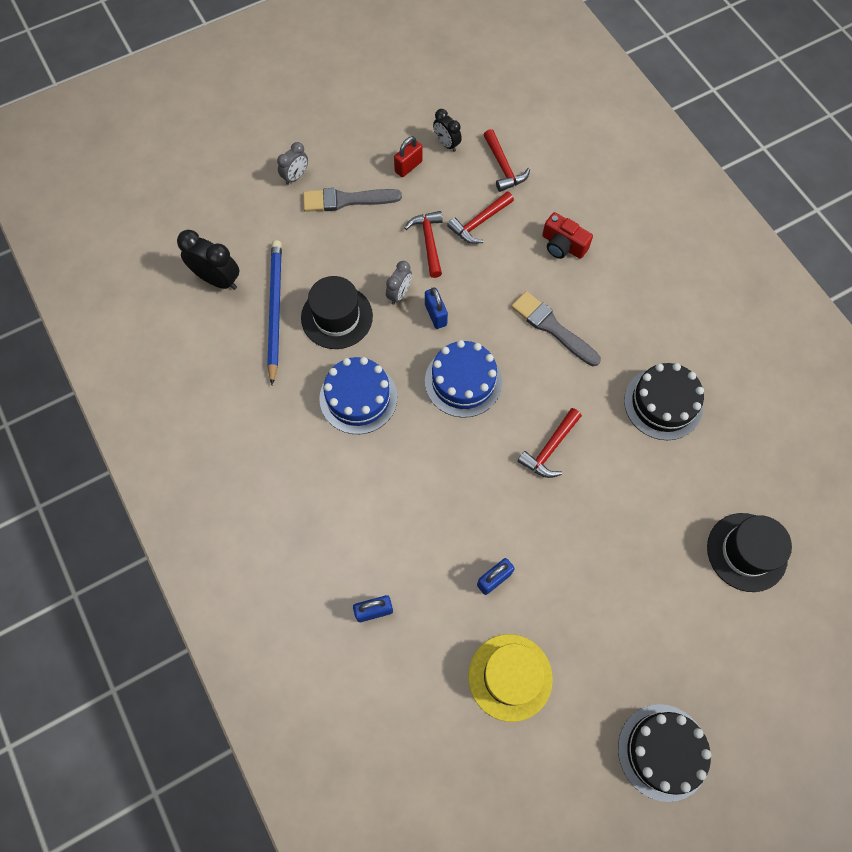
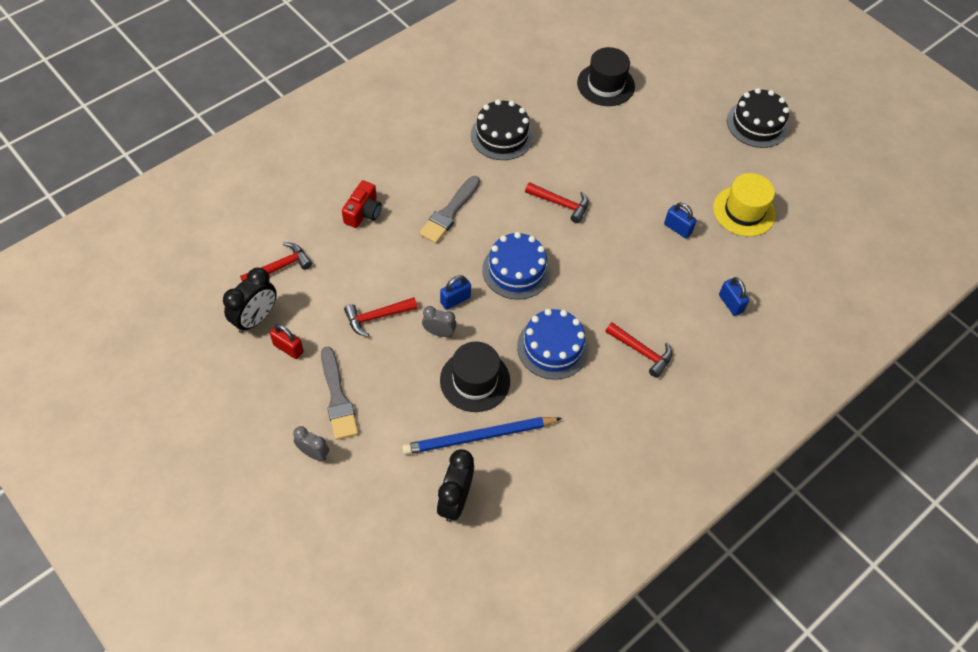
camera: 105 degrees left, 10 degrees down
black clock [433,109,462,152] -> black clock [223,268,277,333], size x1.63
red hammer [447,192,514,244] -> red hammer moved to [606,322,672,378]

